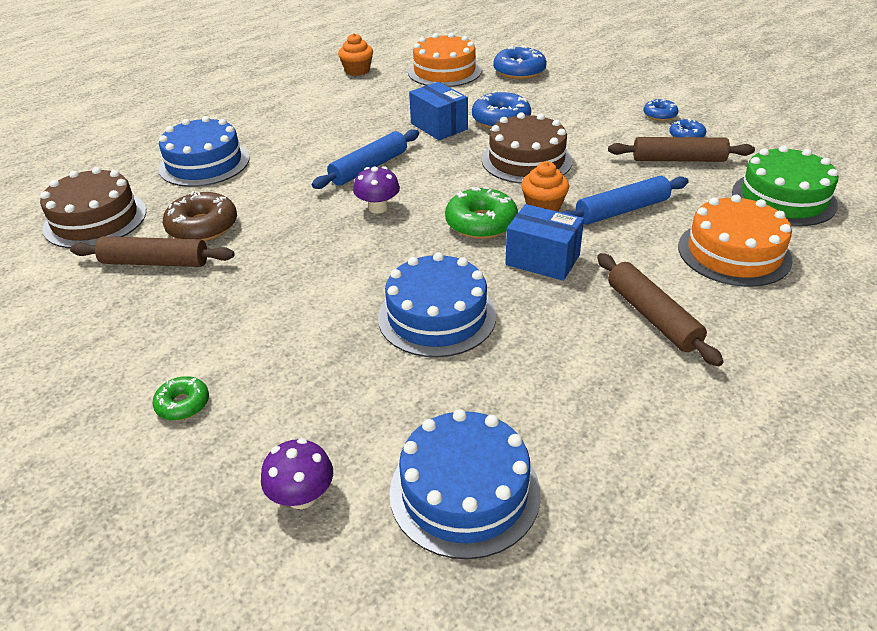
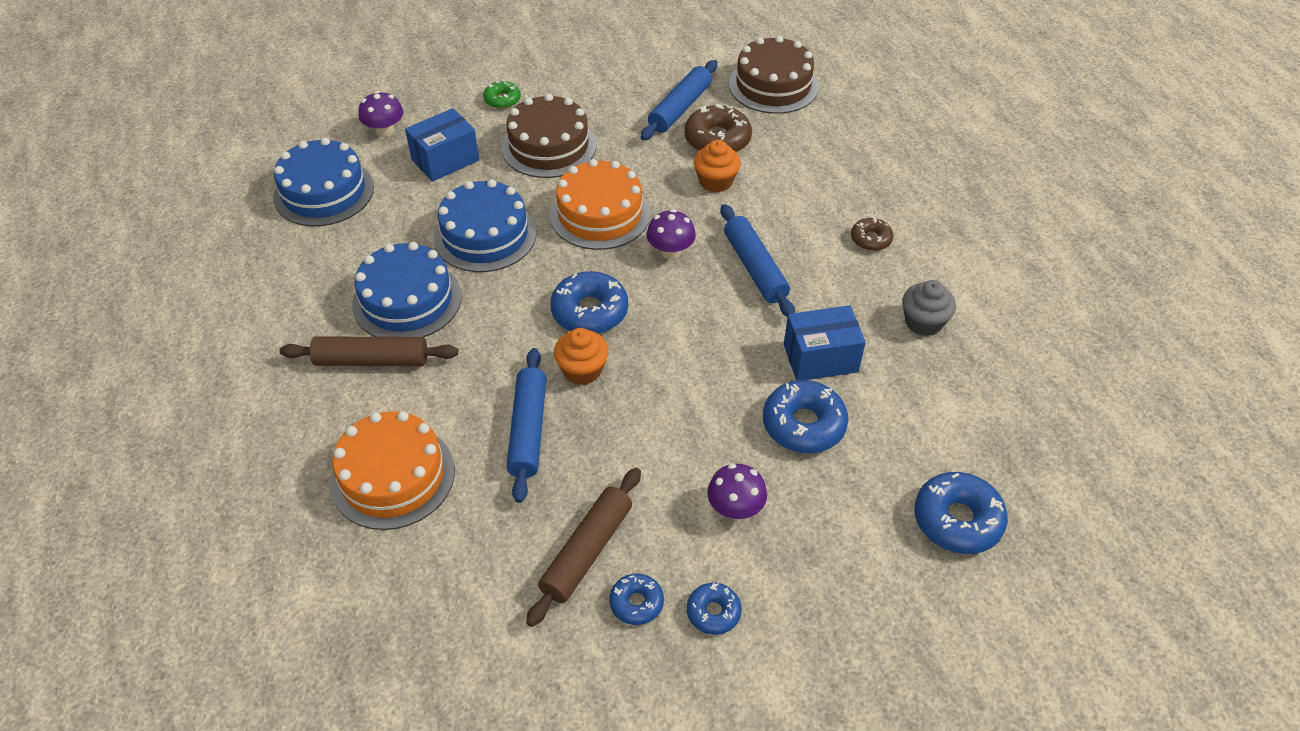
camera: 115 degrees right, 10 degrees up
brown rolling pin [70,236,235,267] -> blue rolling pin [641,60,718,140]
blue cake [158,116,249,187] -> blue cake moved to [352,242,461,337]
orange cupcake [338,33,373,76] -> orange cupcake moved to [694,140,741,193]
orange cake [408,33,481,87] -> orange cake moved to [550,159,650,250]
green donut [445,187,518,239] -> blue donut [550,271,628,334]
brown cake [482,112,572,184] -> brown cake moved to [501,94,596,178]
blue box [505,204,584,281] -> blue box moved to [405,108,479,182]
green cake [732,145,838,226] -> none
none -> purple mushroom [707,463,767,520]
none -> brown donut [851,217,893,251]
none -> grey cupcake [902,280,956,336]

